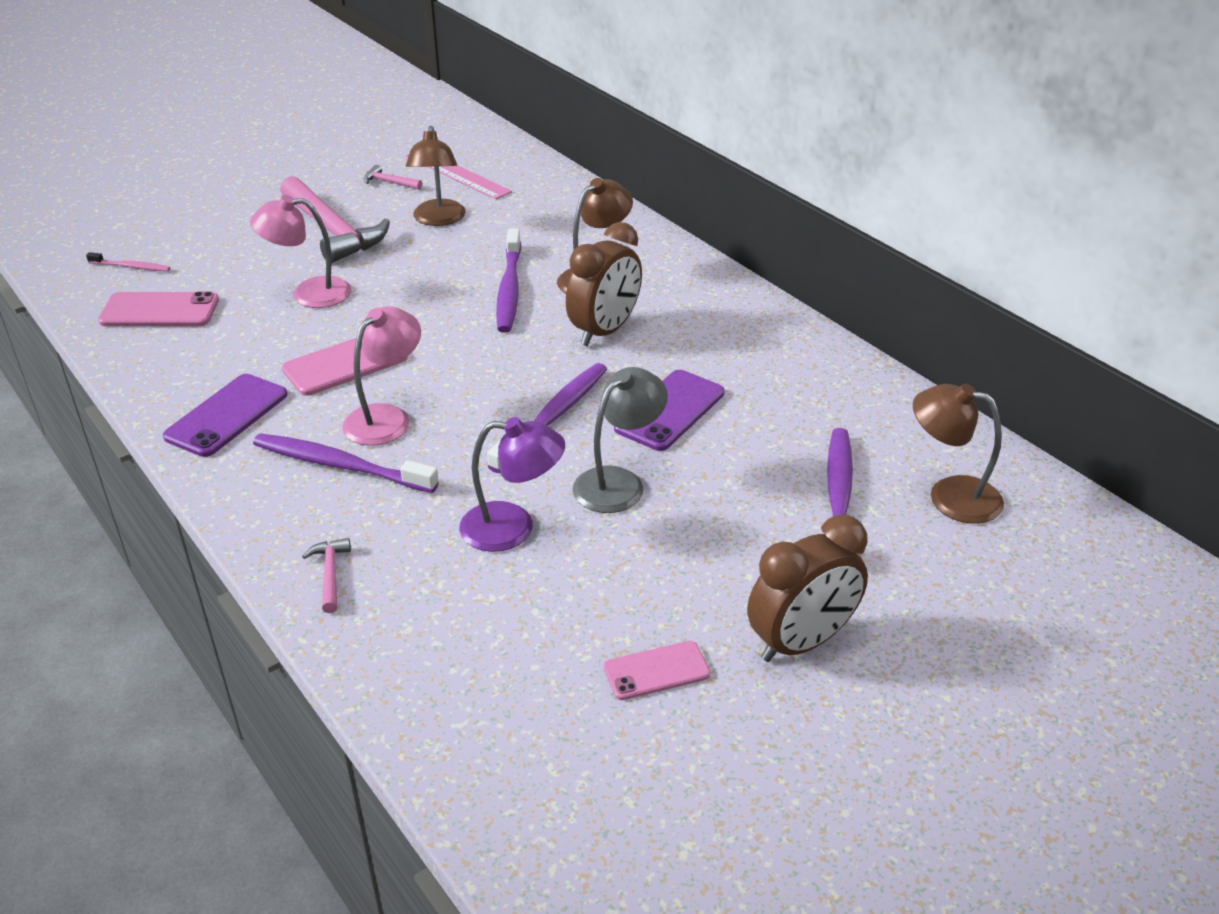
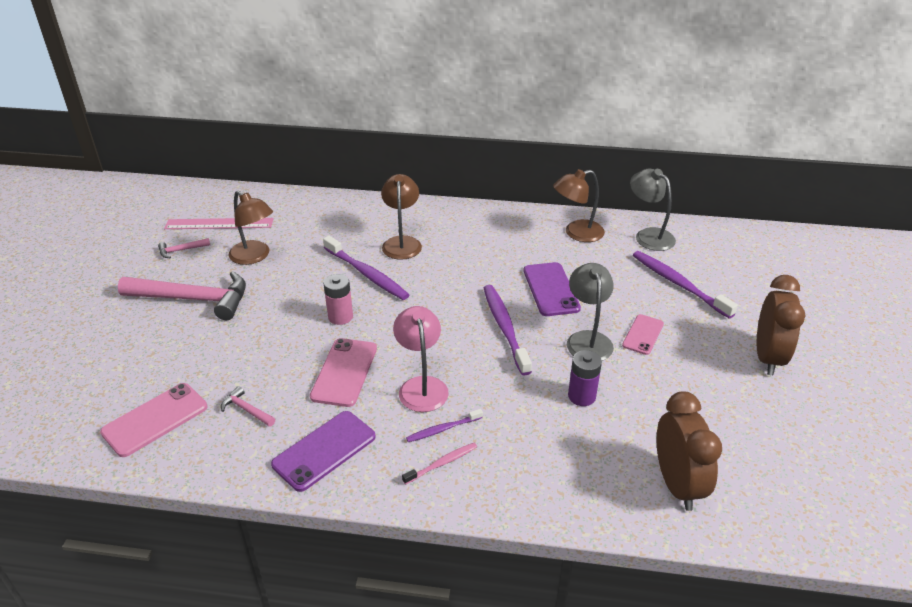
camera: 45 degrees left, 0 degrees up
pink toothbrush [86,252,171,272] -> pink toothbrush moved to [402,443,477,485]
purple phone [163,374,287,457] -> purple phone turned 60 degrees clockwise [271,411,376,492]
pink lamp [250,195,351,308] -> none
purple toothbrush [253,433,439,493] -> purple toothbrush [406,409,483,442], size x0.53
pink hammer [302,538,351,613] -> pink hammer moved to [221,386,275,427]
purple lamp [459,417,565,552] -> purple battery [568,350,602,406]
brown clock [566,222,642,346] -> brown clock moved to [657,391,722,511]
pink phone [604,641,710,700] -> pink phone moved to [622,314,664,355]
brown lamp [913,384,1004,524] -> brown lamp moved to [553,169,605,242]
none -> pink battery [324,274,353,325]
none -> grey lamp [630,169,676,251]

